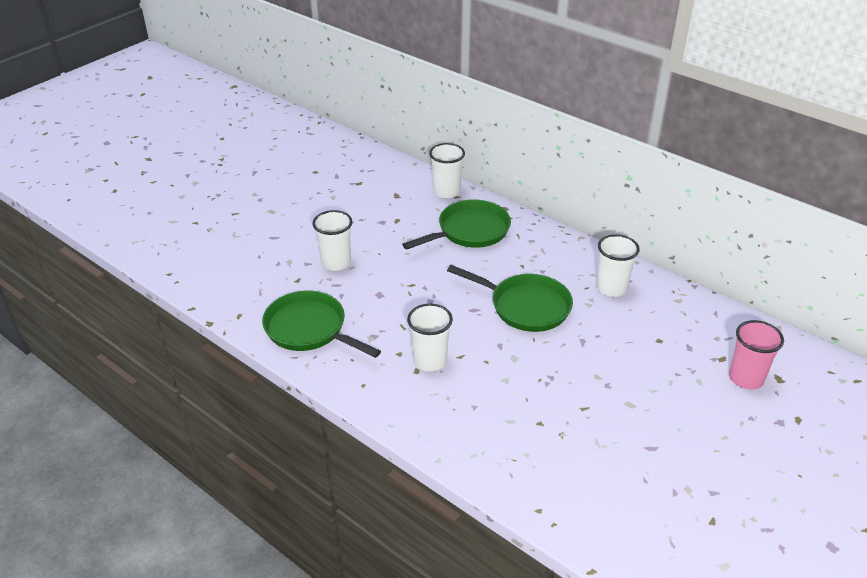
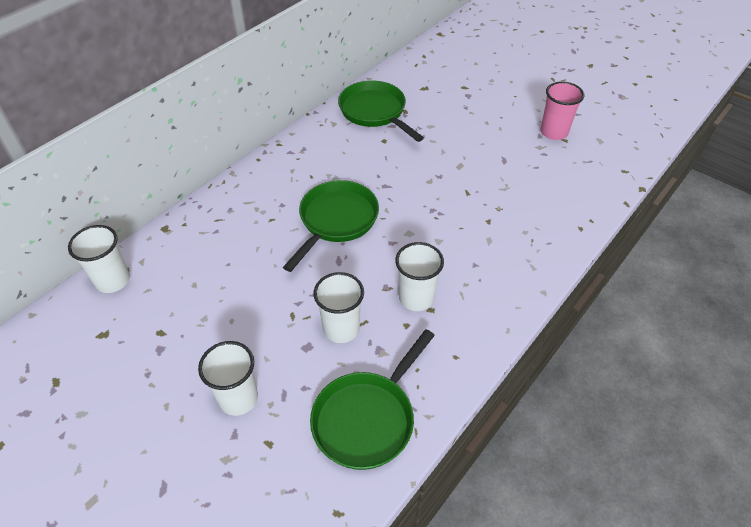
camera: 90 degrees left, 10 degrees up
green pan [402,200,511,250] -> green pan moved to [338,81,424,142]
white cup [596,234,640,297] -> white cup moved to [313,272,364,343]
pink cup [729,320,784,389] -> pink cup moved to [541,81,584,140]

